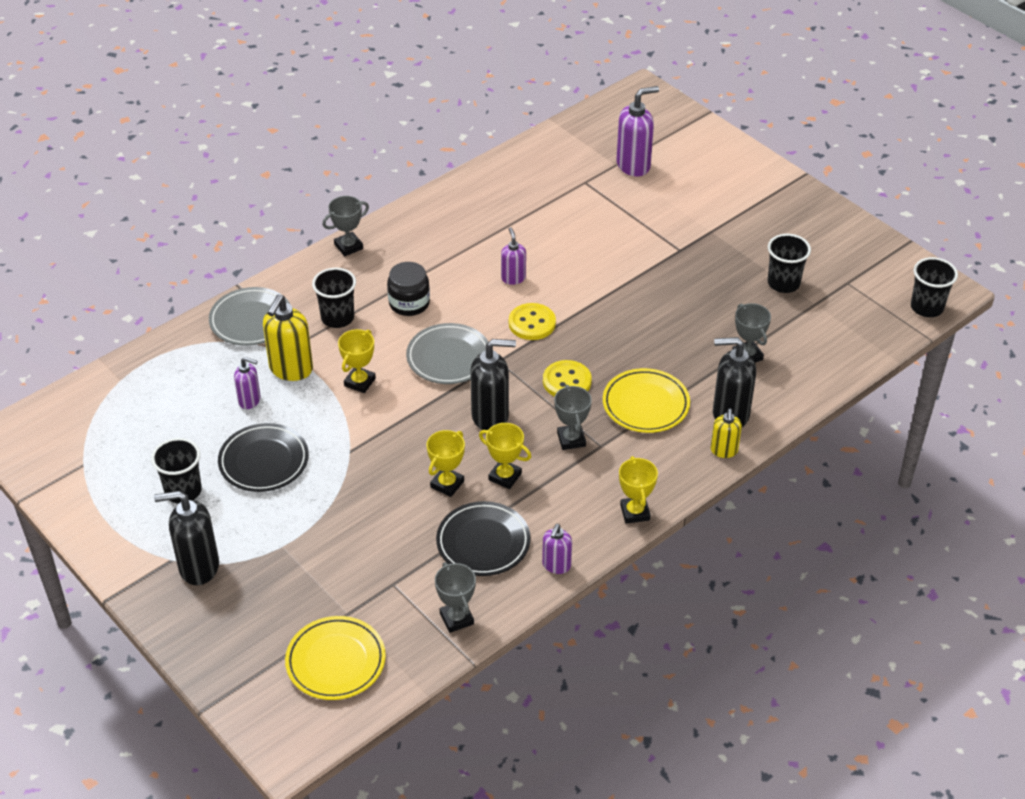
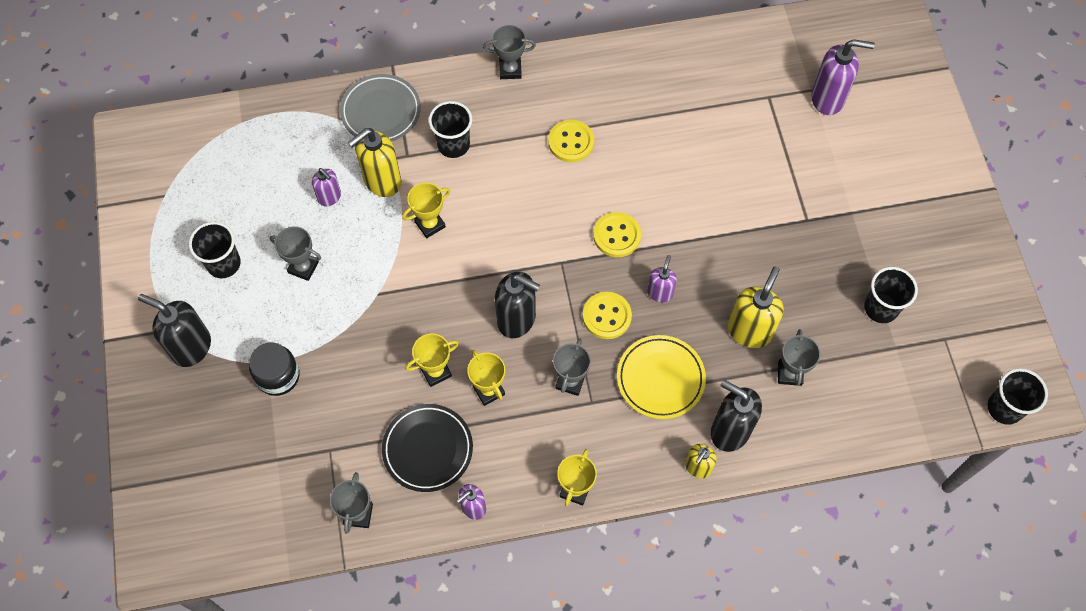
camera: 30 degrees right, 20 degrees up
black plate [218,423,309,492] -> grey trophy [270,226,321,281]
yellow plate [285,616,386,700] -> none
black jar [387,262,430,316] -> black jar moved to [249,343,300,396]
grey plate [406,323,488,384] -> none
purple soap dispenser [501,227,526,285] -> purple soap dispenser moved to [647,255,677,302]
none -> yellow button [548,120,594,162]
none -> yellow soap dispenser [728,267,784,348]

